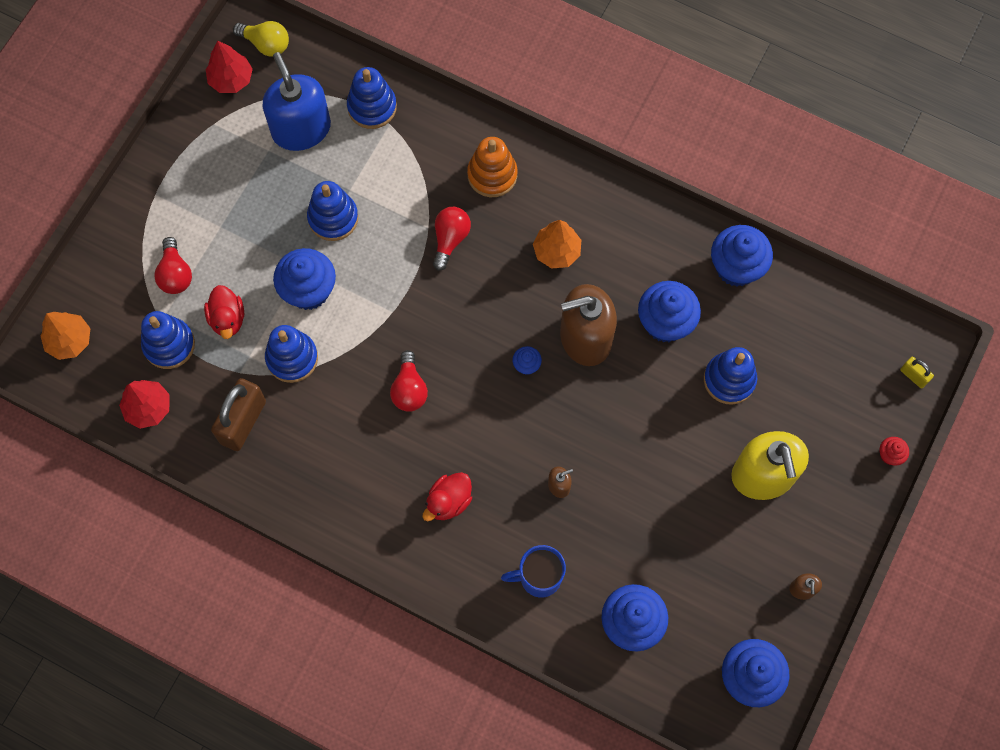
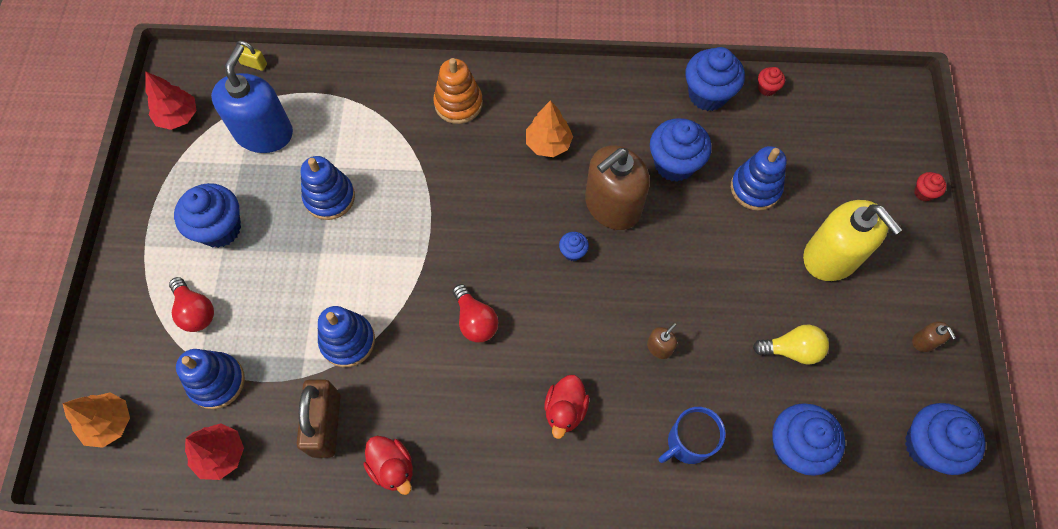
camera: 25 degrees left, 5 degrees down
red duck [204,285,244,339] -> red duck moved to [363,436,413,495]
yellow light bulb [233,21,289,57] -> yellow light bulb moved to [753,325,829,365]
blue soap dispenser [262,52,331,151] -> blue soap dispenser turned 60 degrees clockwise [211,44,293,153]
blue cupcake [273,248,336,310] -> blue cupcake moved to [174,183,241,248]
blue stacking toy [347,67,397,129] -> none
red light bulb [433,207,471,271] -> none
yellow padlock [900,357,934,389] -> yellow padlock moved to [236,40,267,71]
none -> red cupcake [758,67,785,96]

